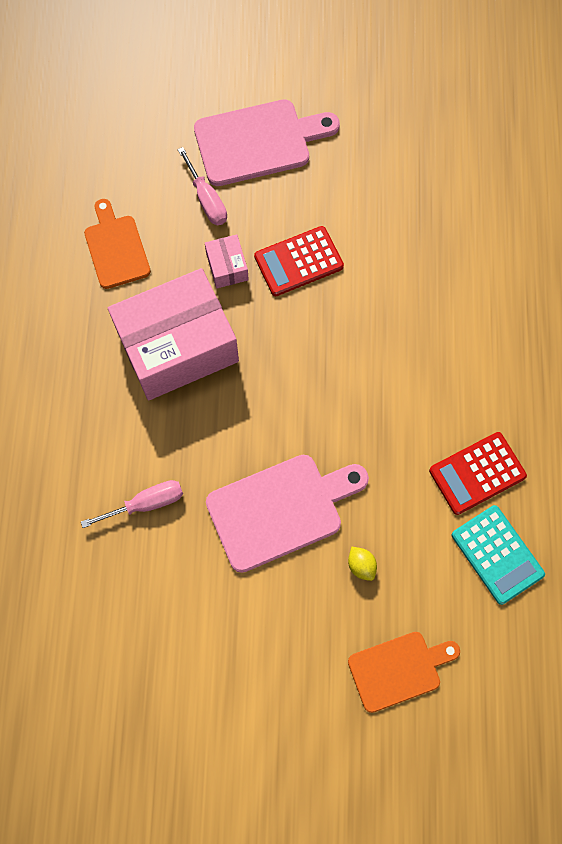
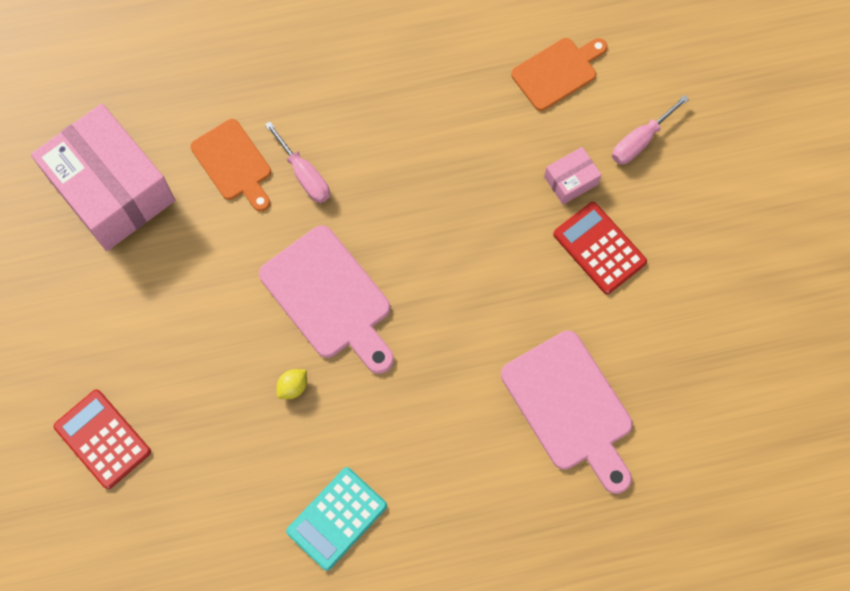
camera: 75 degrees right, 0 degrees up
pink box [108,268,239,400] -> pink box moved to [31,103,175,251]
pink cutting board [194,99,340,186] -> pink cutting board moved to [501,330,633,494]
orange cutting board [348,632,460,713] -> orange cutting board moved to [190,119,271,212]
red calculator [429,432,527,515] -> red calculator moved to [53,389,151,489]

